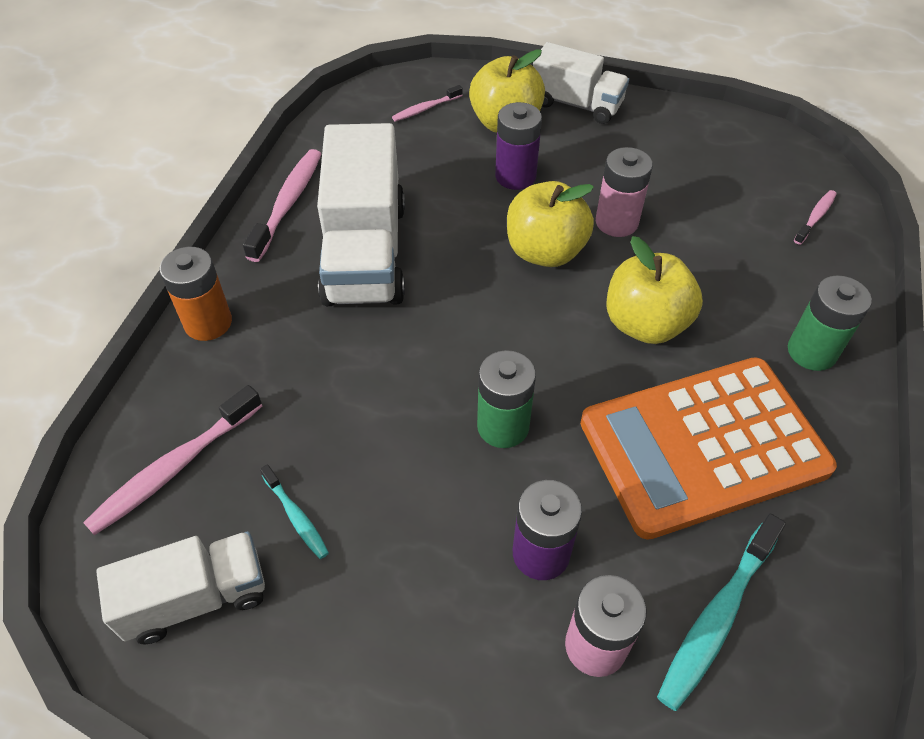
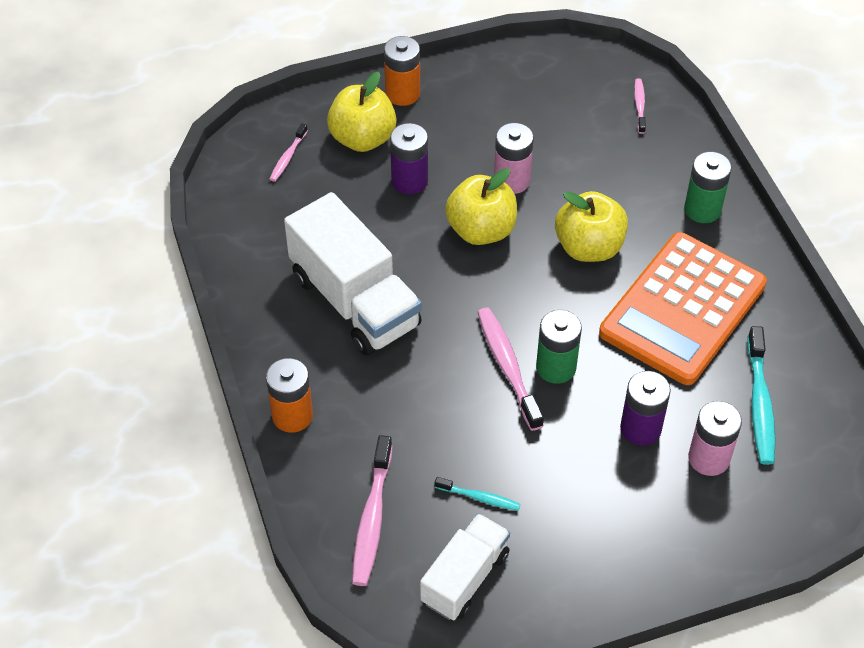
camera: 35 degrees left, 0 degrees up
pink toothbrush [243,149,321,262] -> pink toothbrush moved to [477,308,544,431]
white truck [533,42,629,124] -> orange battery [384,36,420,106]

